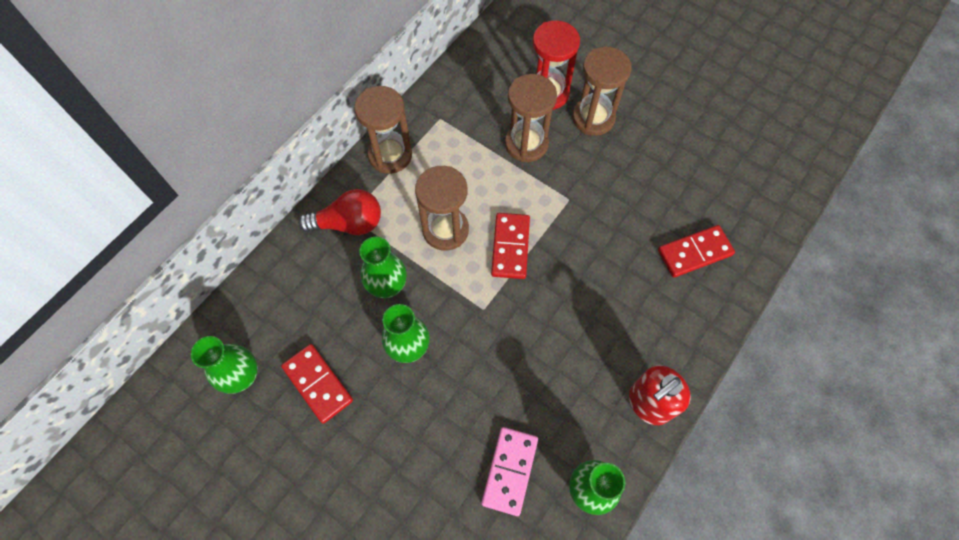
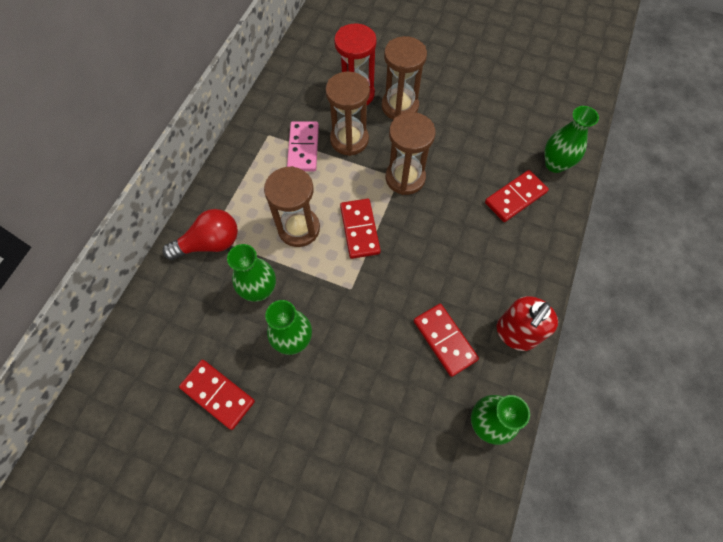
camera: 15 degrees left, 0 degrees up
green vase [191,336,258,394] -> green vase moved to [545,106,599,173]
brown hourglass [354,86,412,174] -> brown hourglass moved to [386,112,436,195]
pink domino [481,427,538,516] -> pink domino moved to [287,121,319,171]
none -> red domino [414,304,479,377]

